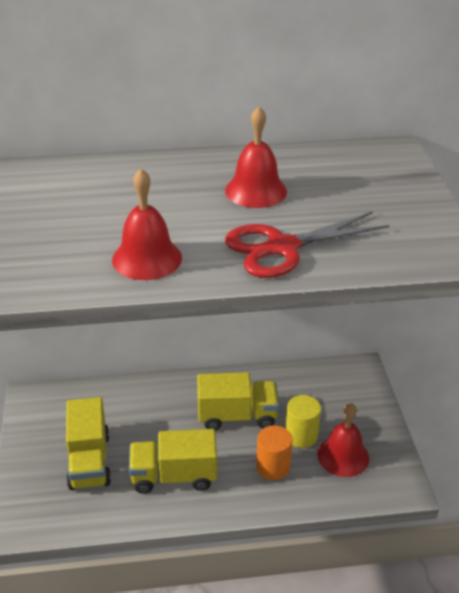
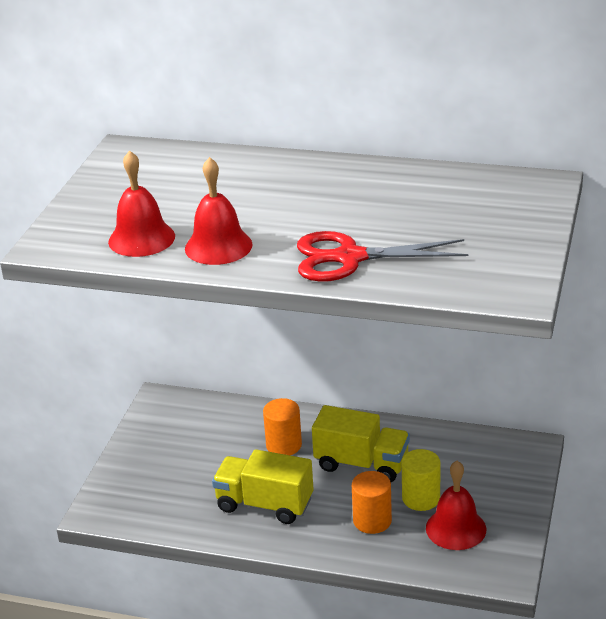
camera: 25 degrees right, 5 degrees down
yellow truck [66,397,111,490] -> none
red bell [225,106,287,208] -> red bell moved to [108,150,175,257]
none -> orange cylinder [263,398,302,455]

